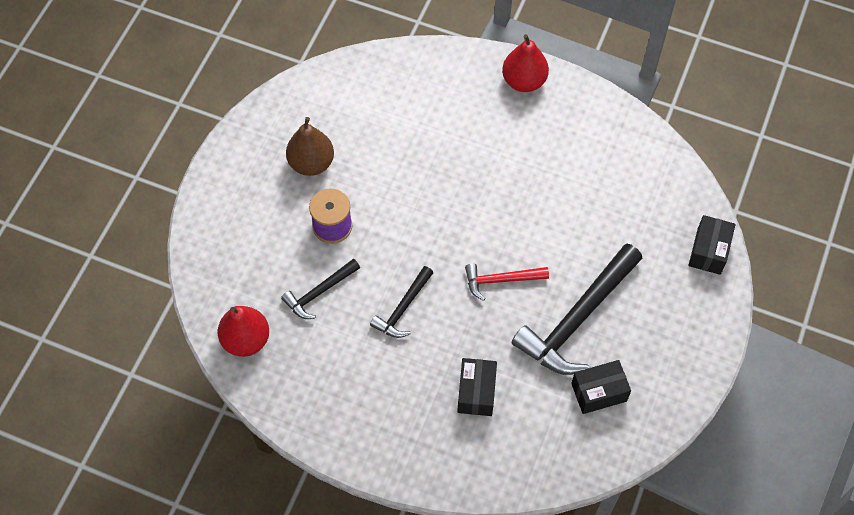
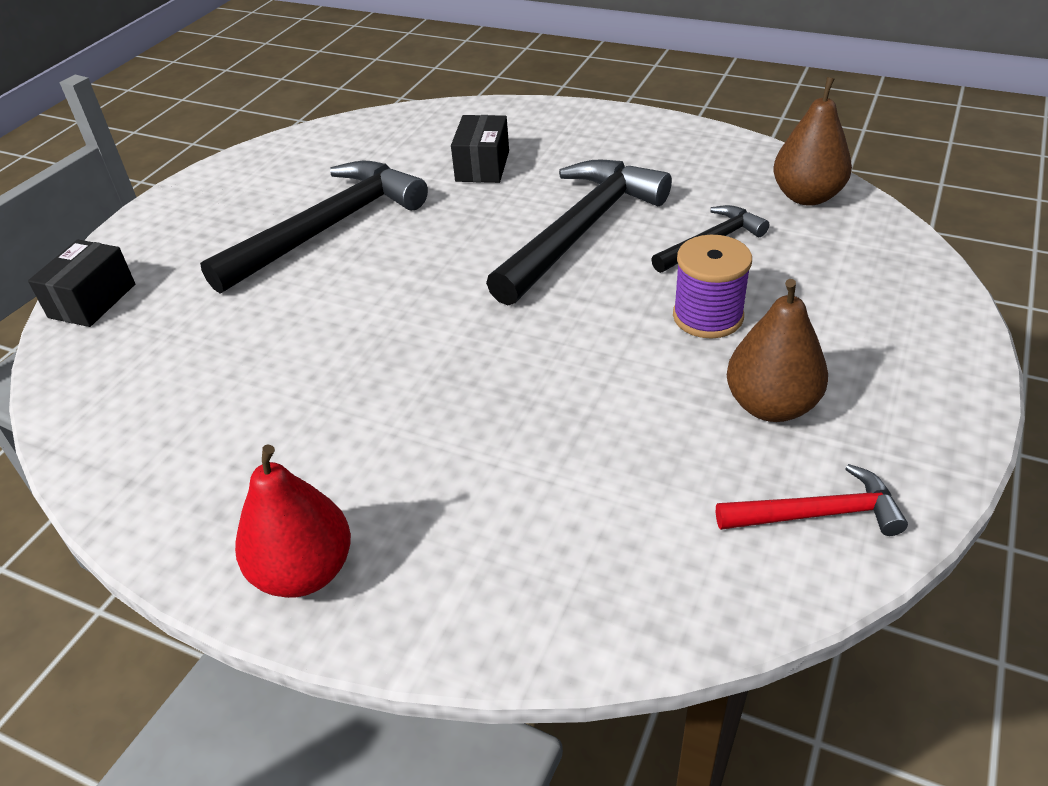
camera: 175 degrees left, 20 degrees down
red pear [218,306,269,357] -> brown pear [773,77,852,206]
black hammer [370,266,433,338] -> black hammer [486,160,672,305], size x1.91
red hammer [465,264,549,301] -> red hammer moved to [716,464,908,536]
black box [571,360,631,414] -> none

